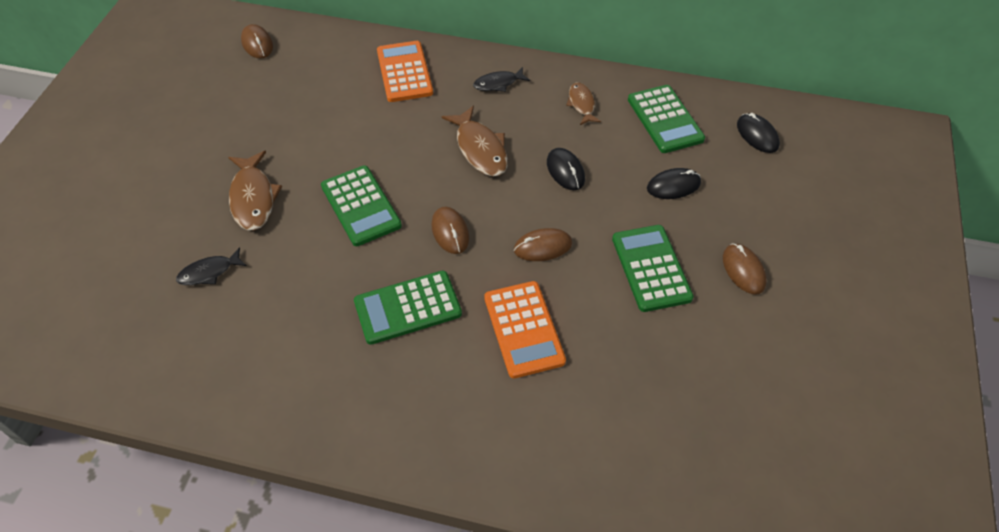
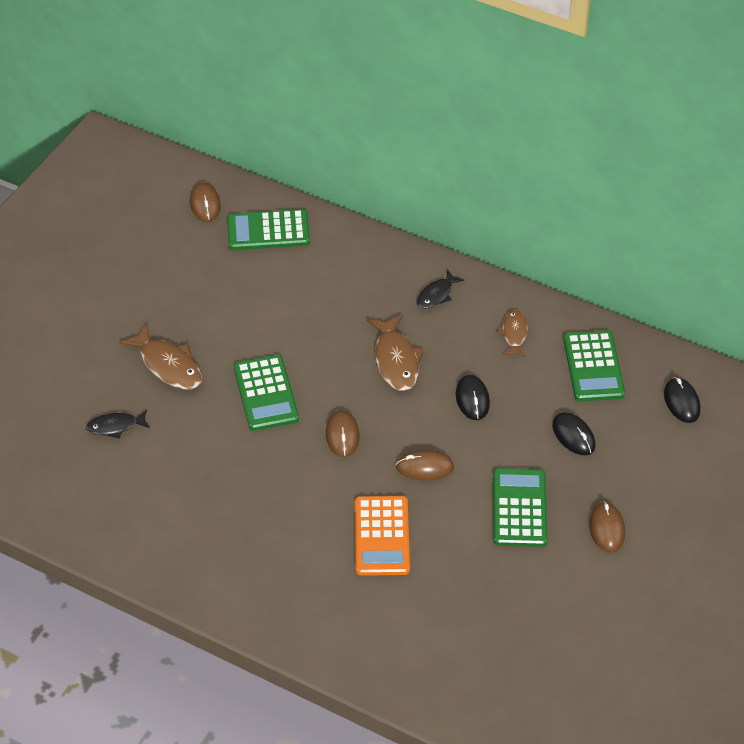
camera: 15 degrees right, 5 degrees down
brown fish [228,151,282,230] -> brown fish turned 45 degrees counterclockwise [119,324,202,390]
green calculator [354,271,462,345] -> green calculator moved to [227,209,310,250]
orange calculator [377,41,433,102] -> none
black fish [473,67,530,92] -> black fish turned 45 degrees counterclockwise [416,269,464,309]
black mouse [647,168,701,199] -> black mouse turned 60 degrees clockwise [552,412,595,455]

